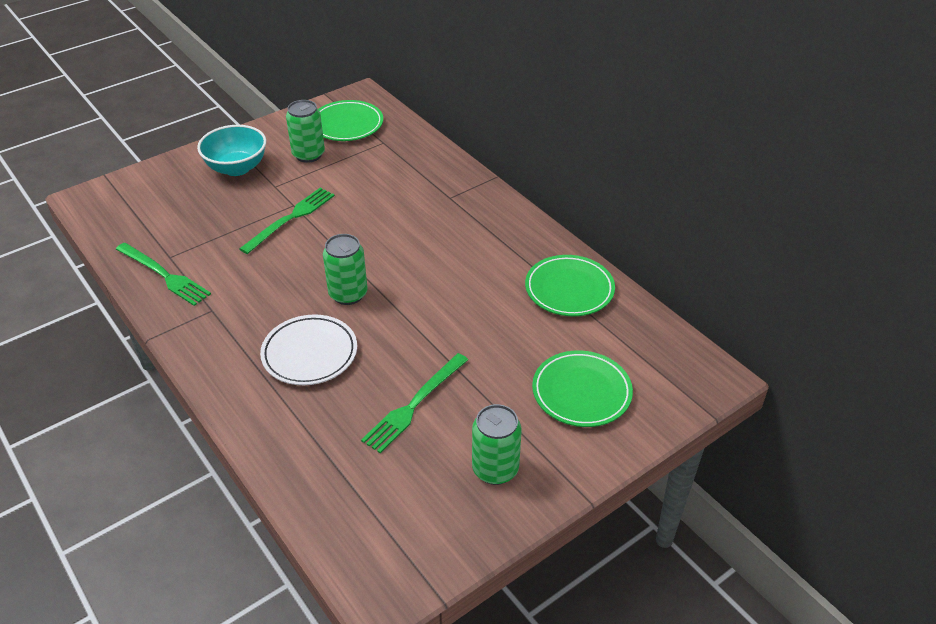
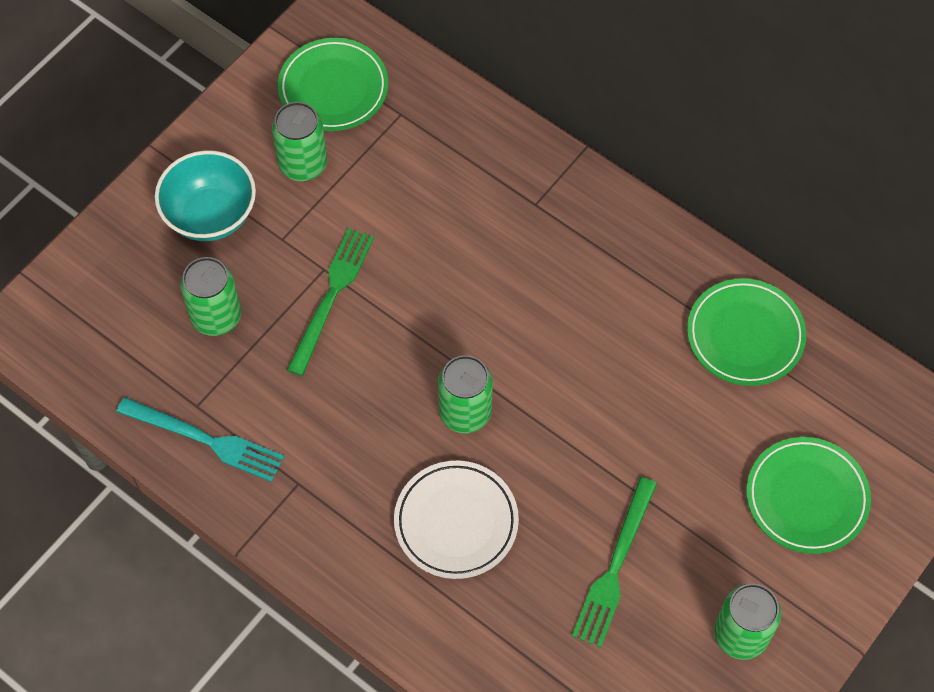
camera: 15 degrees left, 20 degrees up
green fork [116,243,211,306] -> turquoise fork [116,397,285,482]
none -> green can [180,257,241,336]

